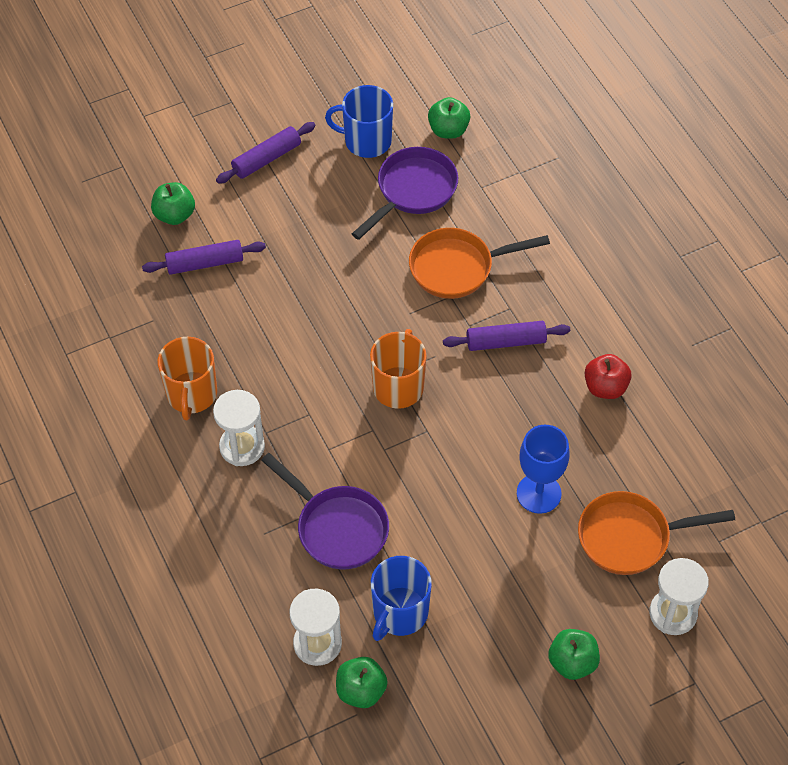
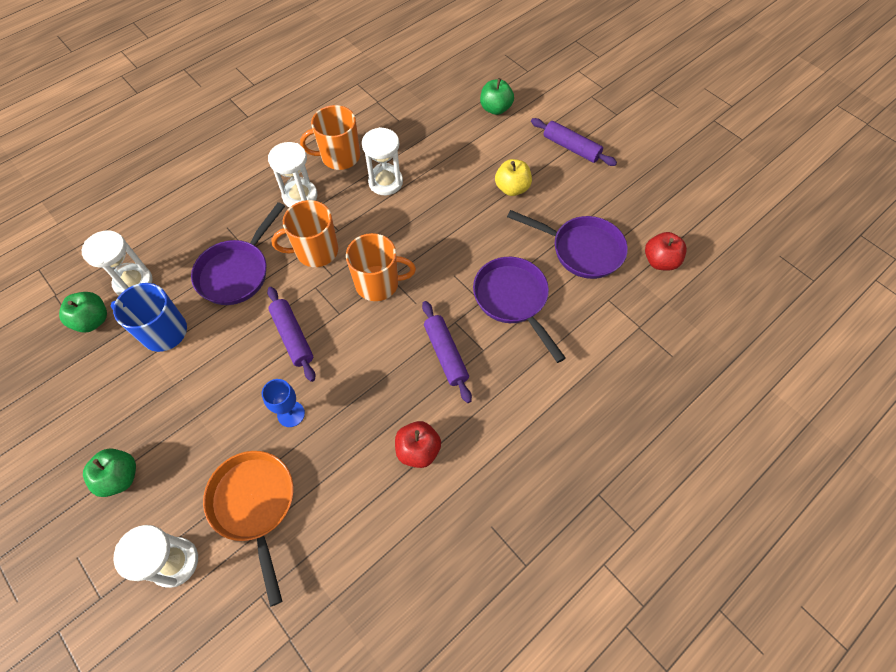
camera: 75 degrees right, 5 degrees up
purple rolling pin [142,240,266,275] -> purple rolling pin moved to [267,287,316,382]
blue mug [325,85,393,158] -> none
orange pan [409,228,550,299] -> purple pan [473,257,566,363]
green apple [428,97,470,139] -> red apple [645,232,687,271]
blue goblet [517,425,569,514] -> blue goblet [262,379,305,427], size x0.66
none -> orange mug [271,200,338,267]
none -> white hourglass [362,127,403,195]
none -> yellow apple [495,159,532,196]

